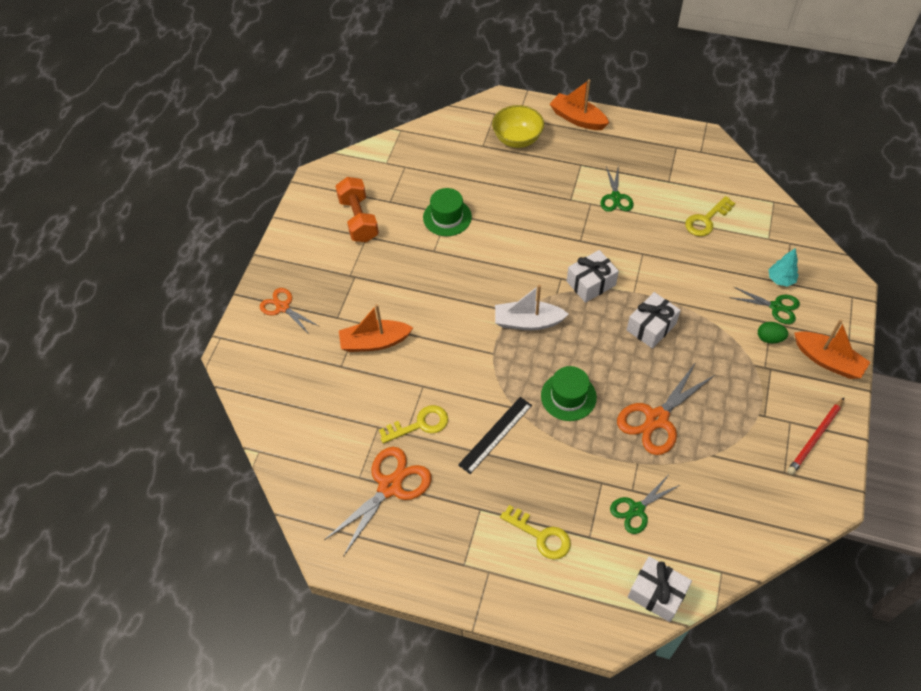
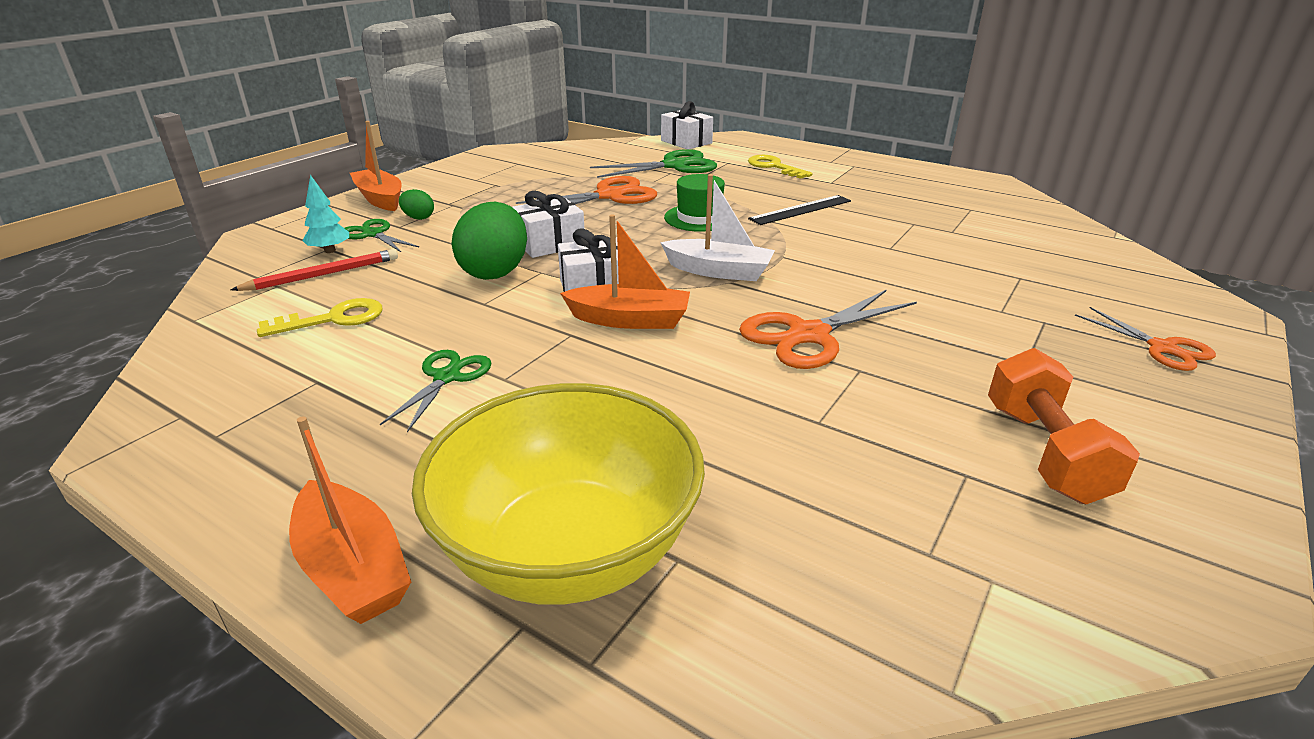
camera: 165 degrees left, 25 degrees down
orange scissors [324,447,431,556] -> orange scissors moved to [739,289,917,369]
orange boat [339,304,413,352] -> orange boat moved to [560,214,690,329]
yellow key [379,405,448,444] -> none
green hat [423,188,472,236] -> none
yellow bowl [492,105,544,148] -> yellow bowl [412,383,705,604], size x1.68
green scissors [610,476,680,534] -> green scissors [590,149,717,178], size x1.62
red pencil [787,398,844,475] -> red pencil moved to [231,249,398,291]
none -> green egg [452,202,527,280]

